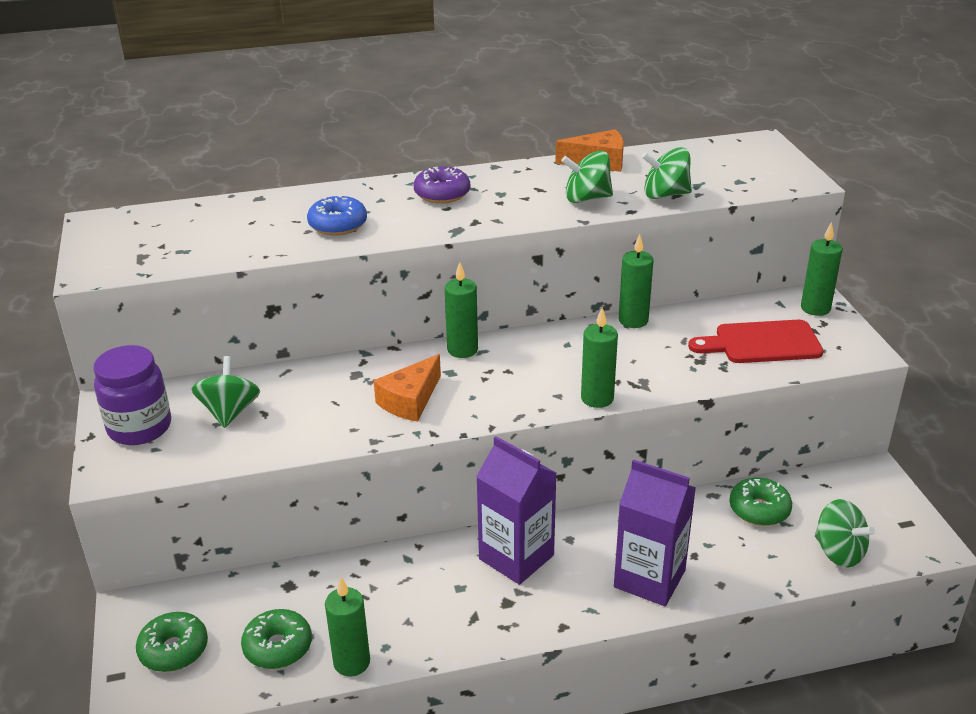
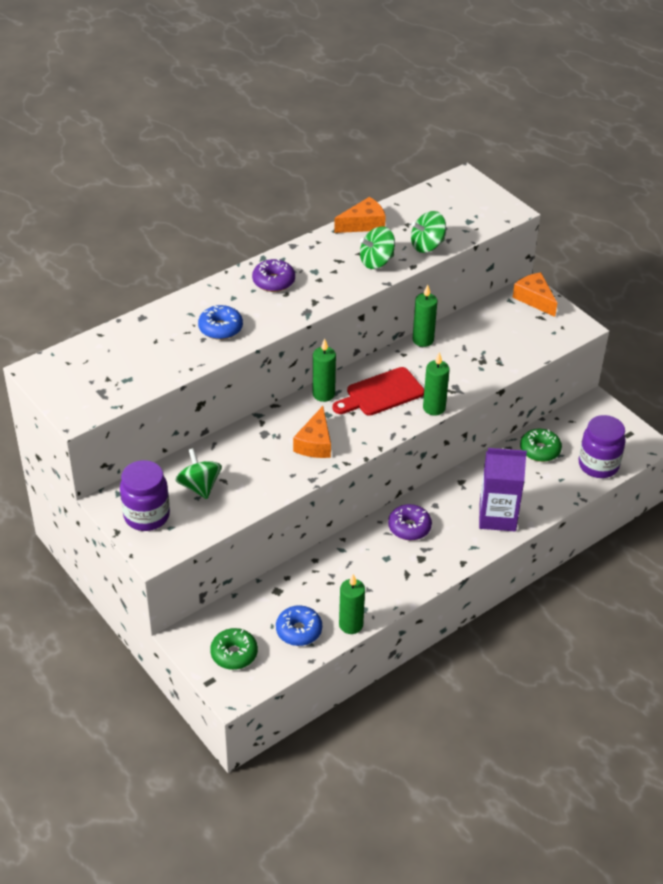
camera: 25 degrees left, 10 degrees up
green donut [241,609,312,669] -> blue donut [276,605,322,646]
purple carton [476,436,556,585] -> purple donut [388,504,432,540]
red cutting board [688,320,824,363] -> red cutting board moved to [333,367,424,416]
green candle [801,222,843,316] -> orange cheese [513,272,557,317]
green spinning top [815,499,875,568] -> purple jar [579,415,626,478]

